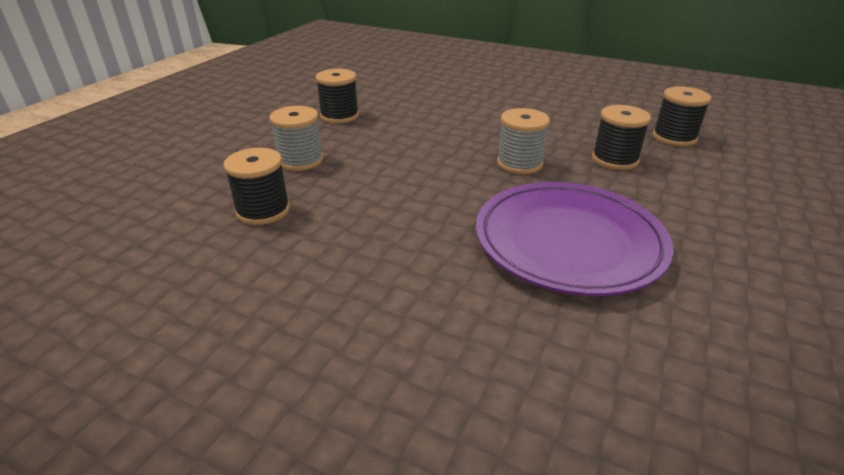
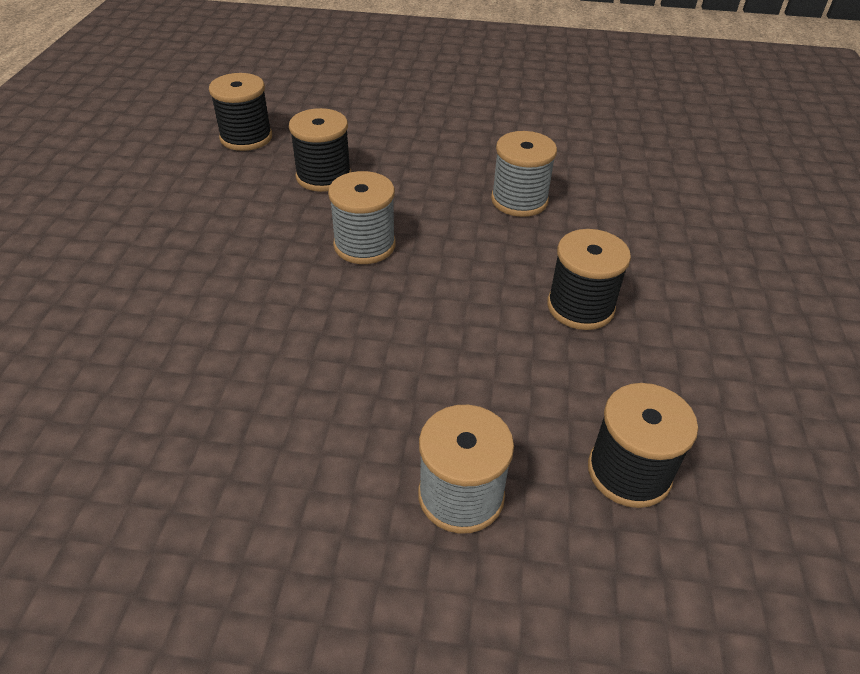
camera: 110 degrees left, 10 degrees up
black spool [315,69,359,123] -> black spool moved to [547,229,631,330]
purple plate [476,182,674,296] -> grey spool [491,131,557,217]

